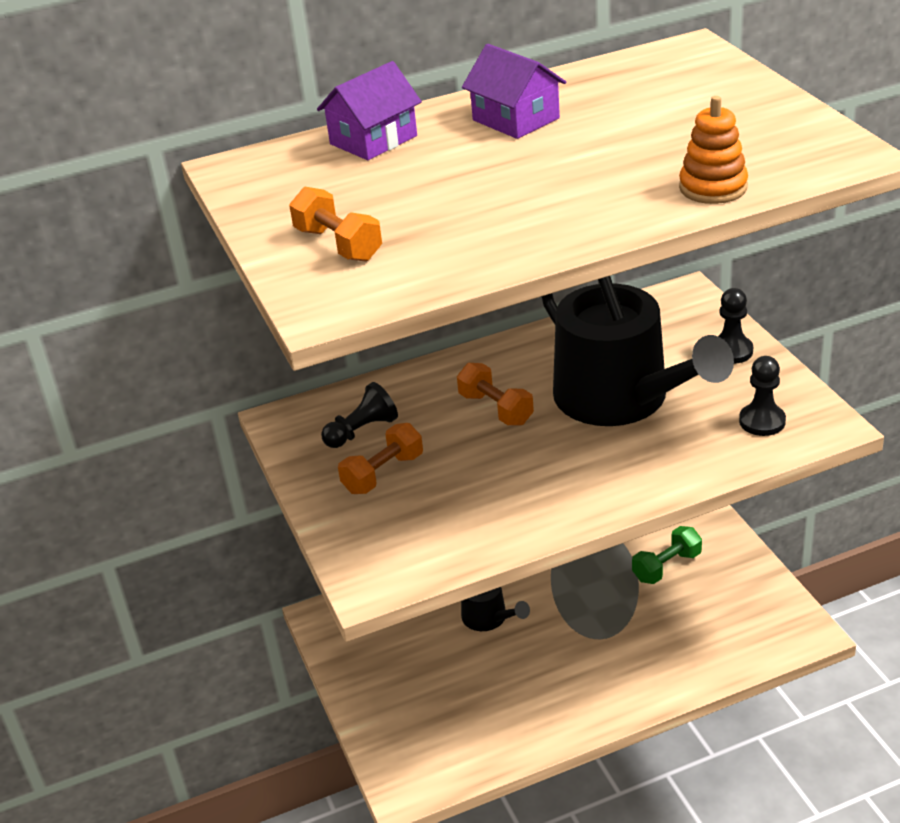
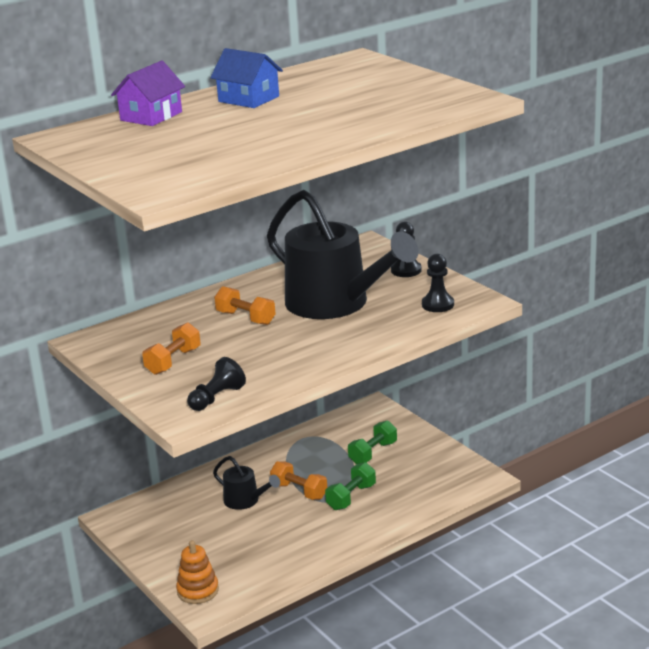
camera: 15 degrees left, 10 degrees down
orange dumbbell [289,187,382,262] -> orange dumbbell moved to [270,461,327,500]
black pawn [321,382,398,448] -> black pawn moved to [187,357,246,411]
purple house [462,44,566,139] -> blue house [210,48,283,108]
orange stacking toy [679,96,748,204] -> orange stacking toy moved to [176,540,219,604]
none -> green dumbbell [325,462,376,510]

